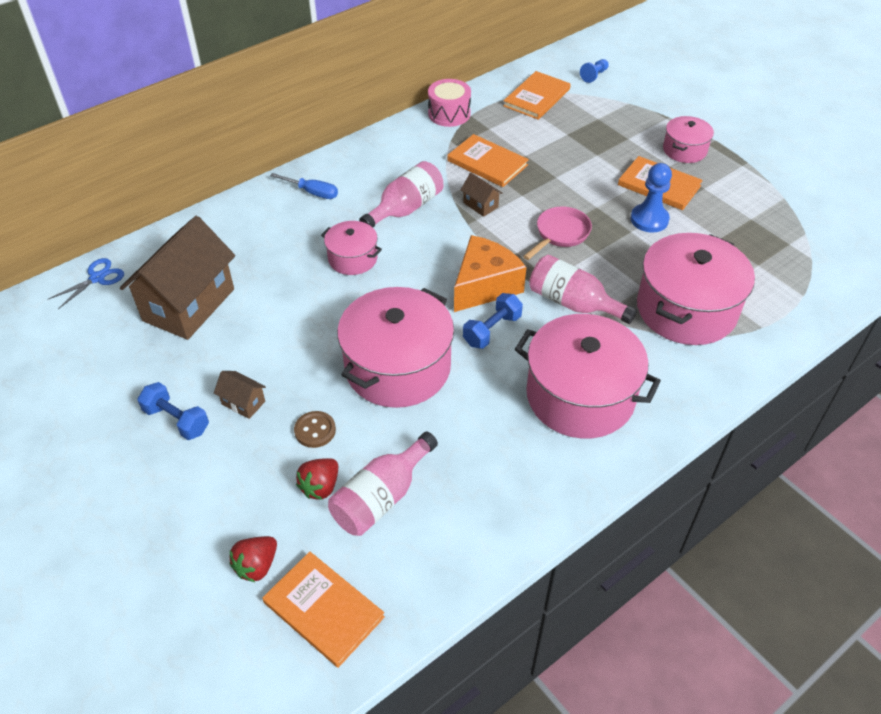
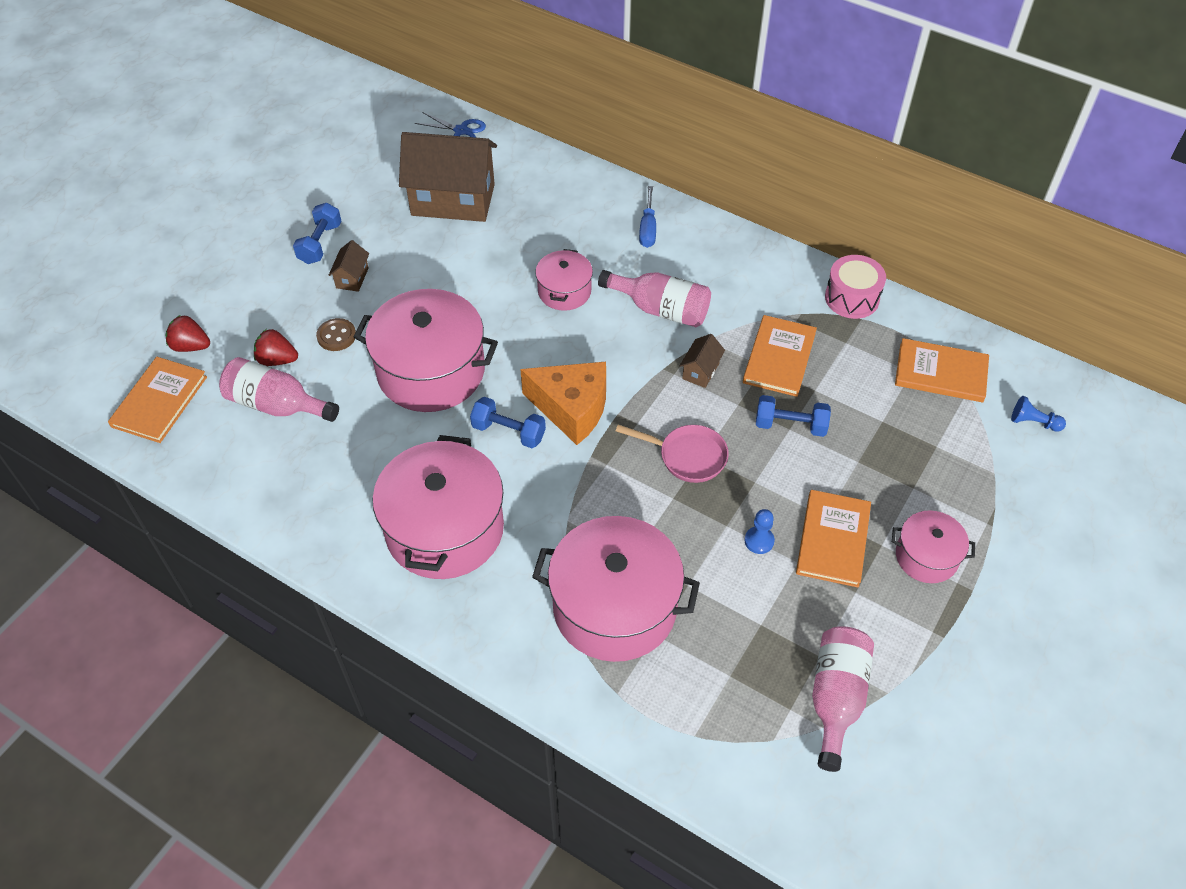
camera: 70 degrees right, 5 degrees up
pink bottle [529,255,637,324] -> pink bottle moved to [812,626,874,772]
blue pawn [630,163,672,233] -> blue pawn [744,509,775,554], size x0.60
none -> blue dumbbell [756,395,831,437]

